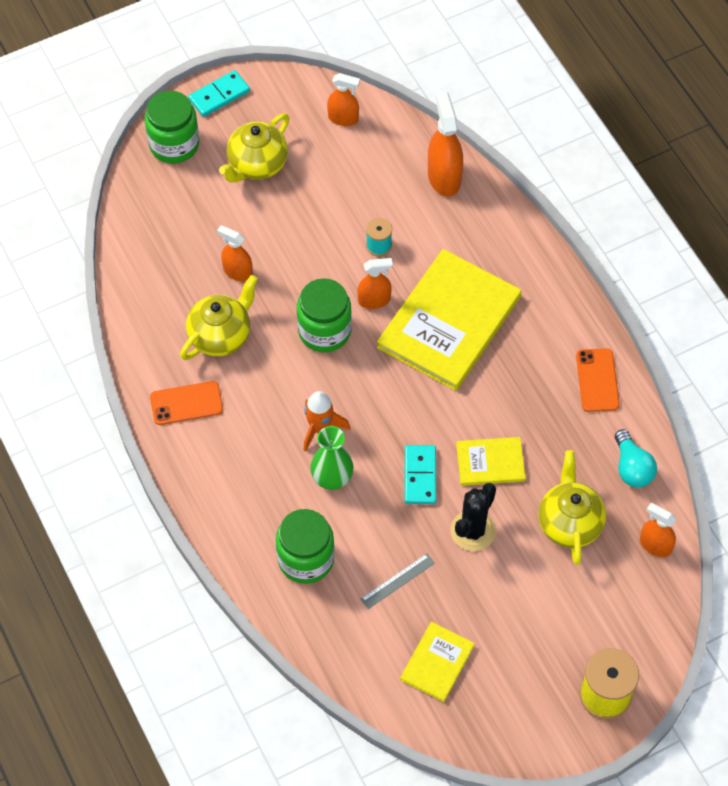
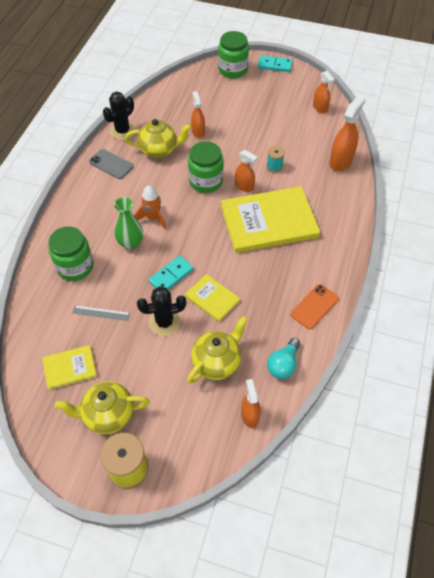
camera: 45 degrees right, 5 degrees down
orange phone [150,381,223,425] -> grey phone [89,149,134,179]
yellow teapot [219,113,290,183] -> yellow teapot moved to [55,381,150,434]
none -> black cactus [103,91,135,140]

